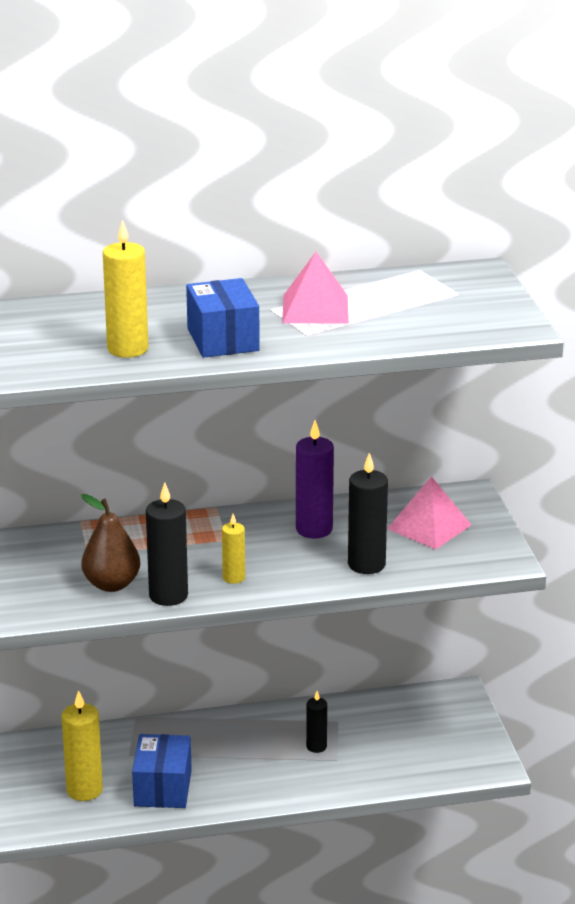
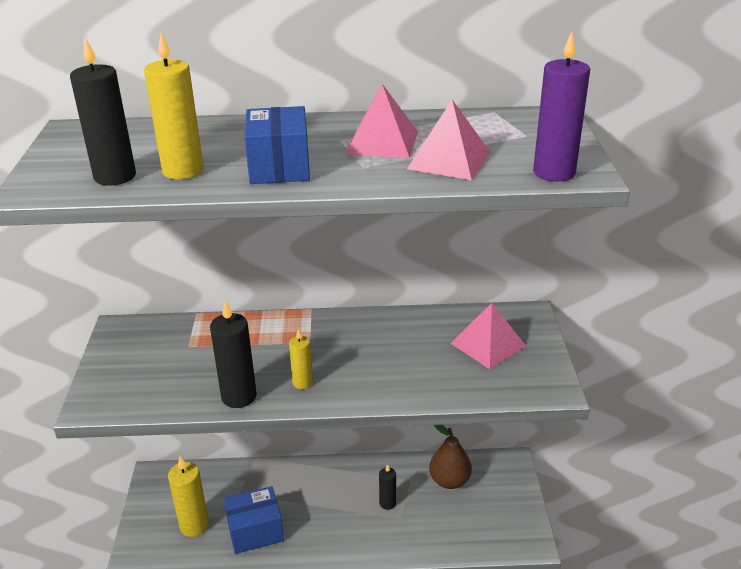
camera: 10 degrees right, 5 degrees up
brown pear [81,494,140,592] -> brown pear moved to [429,425,472,489]
blue box [132,734,192,808] -> blue box turned 60 degrees clockwise [224,486,284,554]
purple candle [296,420,334,538] -> purple candle moved to [533,32,590,182]
black candle [348,453,388,574] -> black candle moved to [70,37,136,186]
none -> pink pyramid [407,100,491,180]

